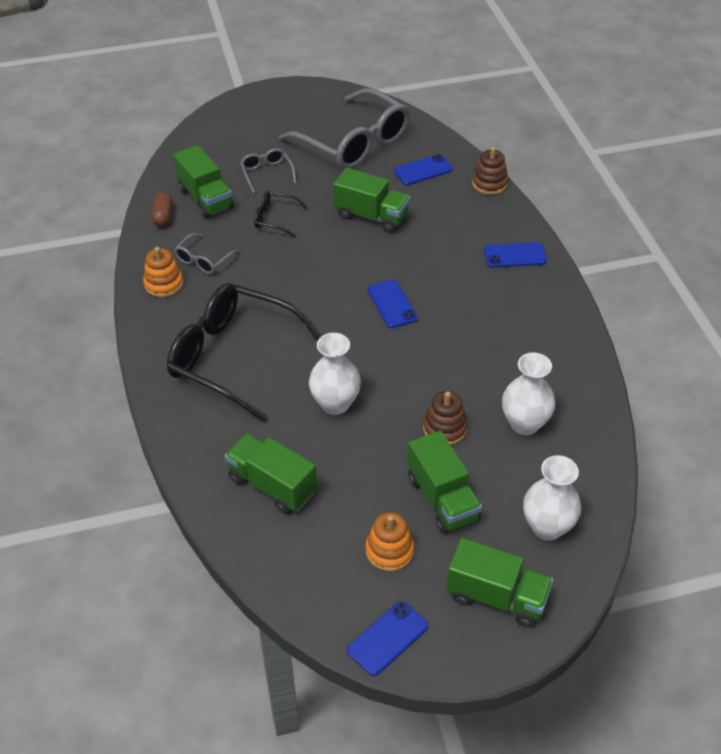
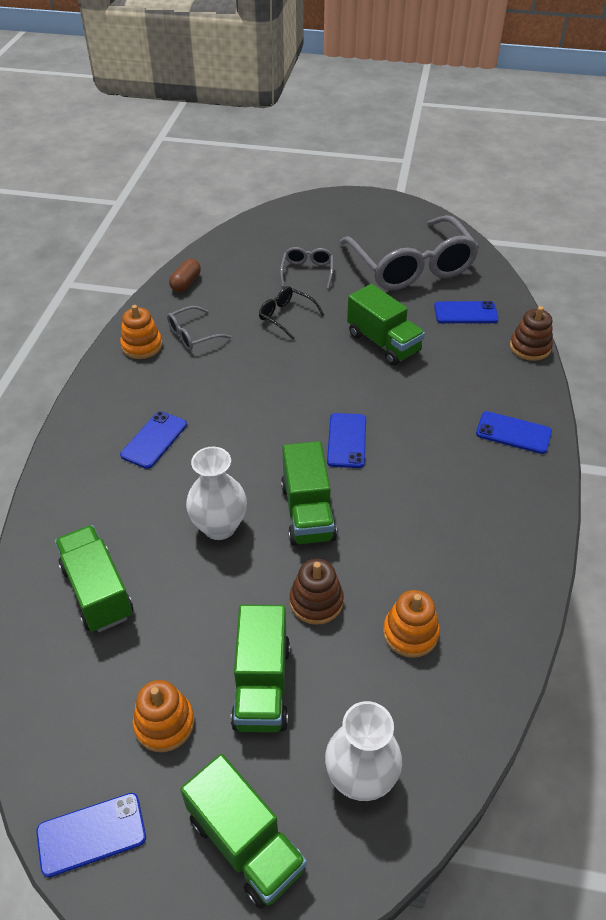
camera: 25 degrees right, 0 degrees up
black glasses [167,283,322,421] -> blue phone [120,411,187,469]
green truck [173,145,234,218] -> green truck moved to [281,441,337,546]
white vase [502,352,555,435] -> orange stacking toy [383,590,440,658]

